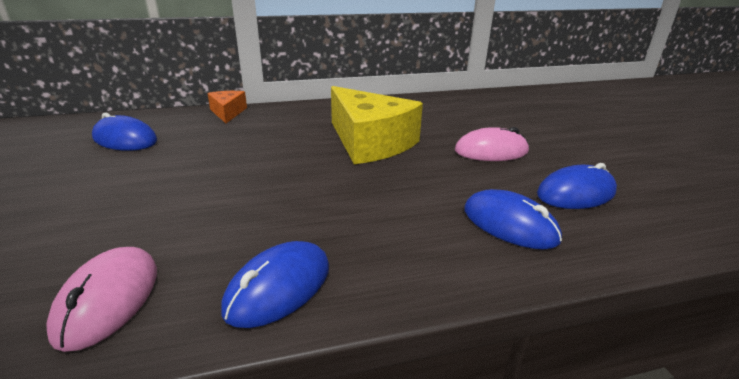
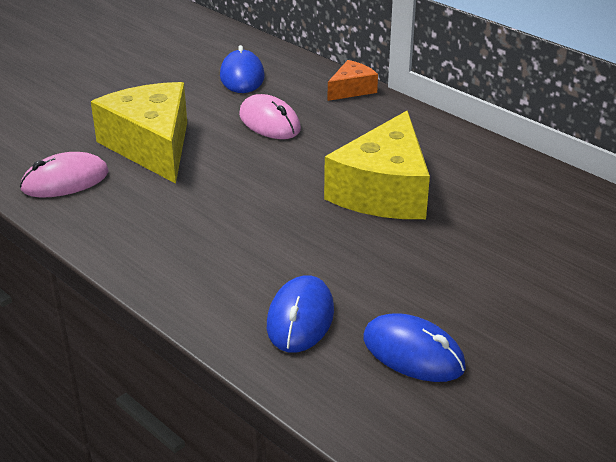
camera: 60 degrees right, 5 degrees up
blue mouse [221,241,329,328] -> none
pink mouse [455,127,529,161] -> pink mouse moved to [239,94,301,139]
none -> yellow cheese [91,82,187,184]

